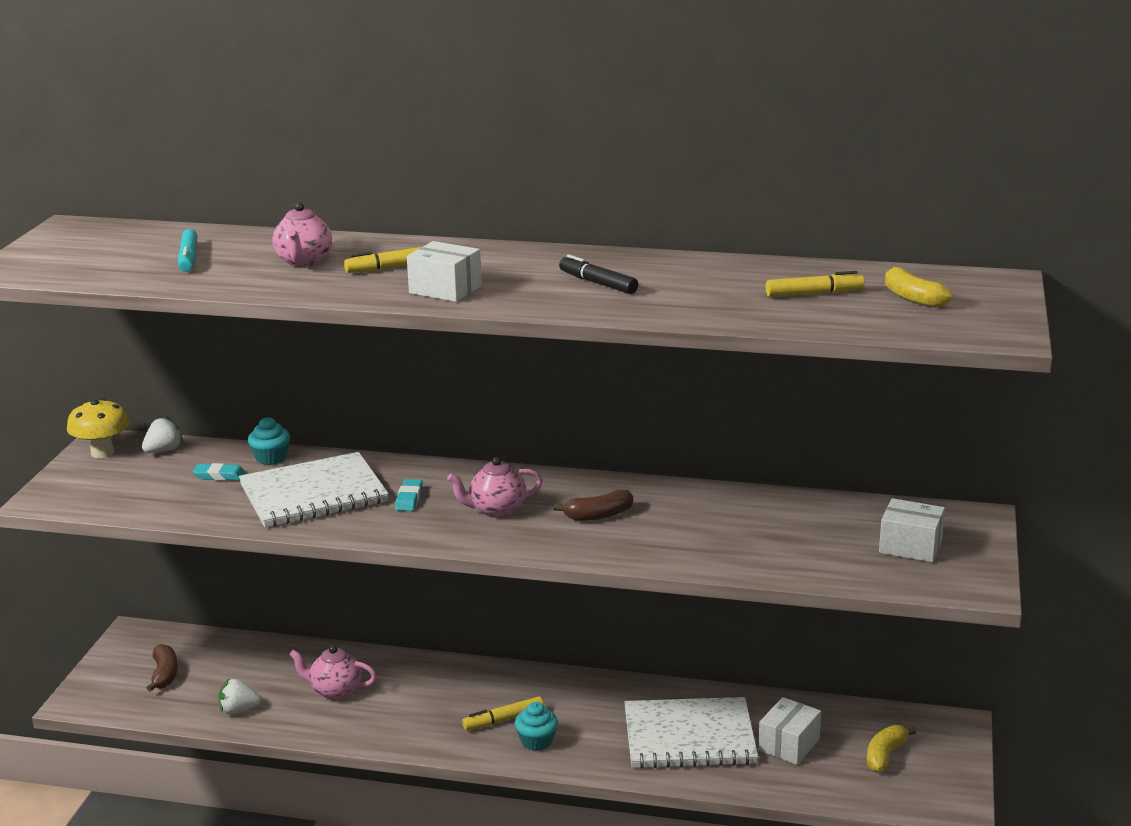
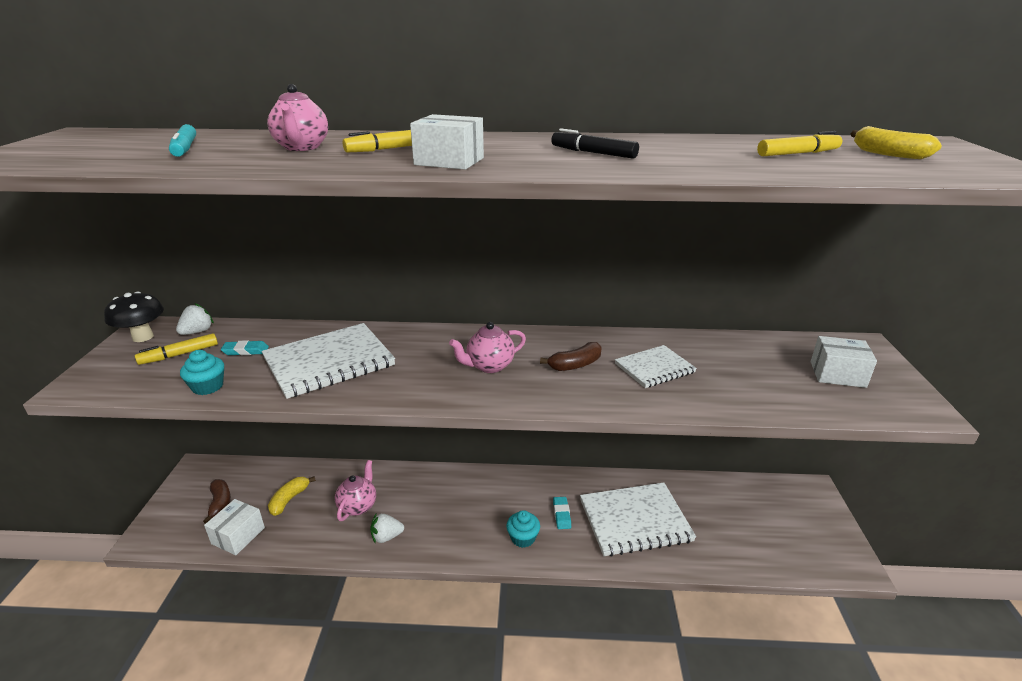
camera: 10 degrees left, 5 degrees up
yellow mushroom [67,399,130,458] -> black mushroom [104,292,164,342]
white strawberry [219,679,261,714] -> white strawberry moved to [370,514,404,544]
turquoise cupcake [248,417,290,465] -> turquoise cupcake moved to [180,350,224,395]
pink teapot [289,645,377,700] -> pink teapot turned 105 degrees clockwise [335,460,376,521]
turquoise eraser [395,479,423,511] -> turquoise eraser moved to [553,497,571,529]
yellow marker [462,696,544,730] -> yellow marker moved to [135,333,218,365]
white box [758,697,821,765] -> white box moved to [204,499,265,555]
yellow banana [867,725,917,772] -> yellow banana moved to [268,477,316,516]
none -> white notebook [615,345,697,388]

